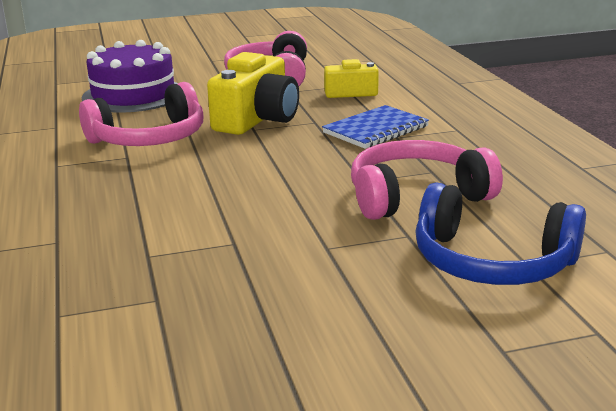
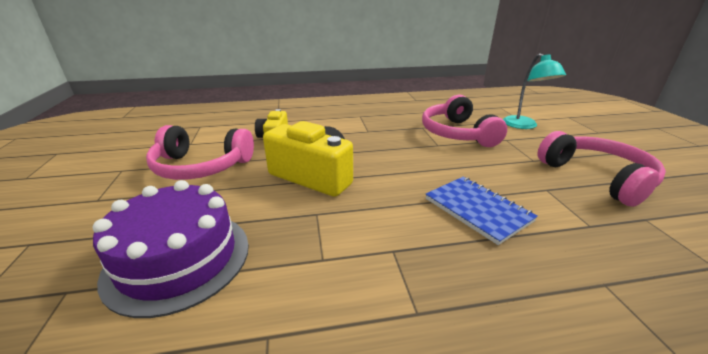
camera: 85 degrees left, 5 degrees up
pink headphones [79,82,203,146] -> pink headphones moved to [537,131,666,207]
blue notebook [322,105,429,149] -> blue notebook moved to [426,177,538,245]
blue headphones [415,183,586,285] -> turquoise lamp [503,53,566,129]

